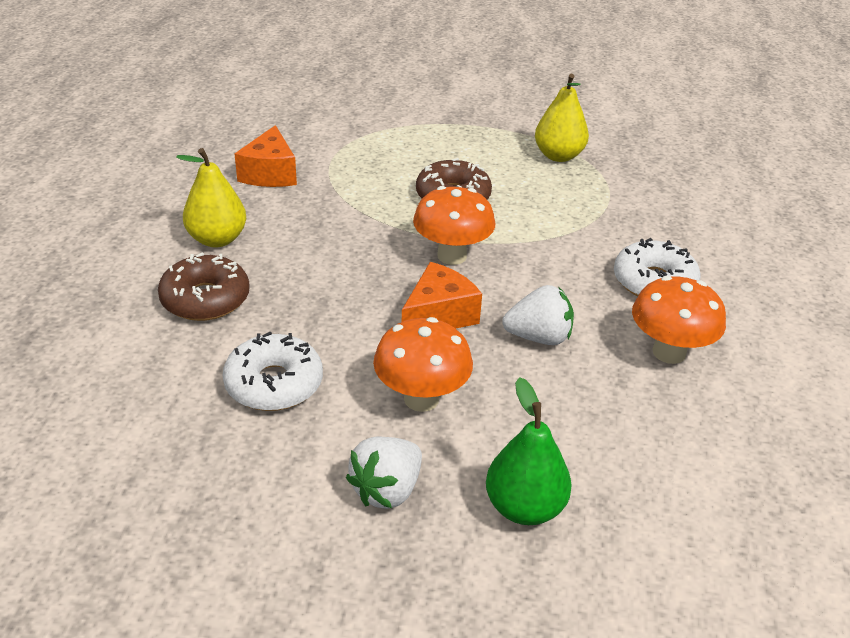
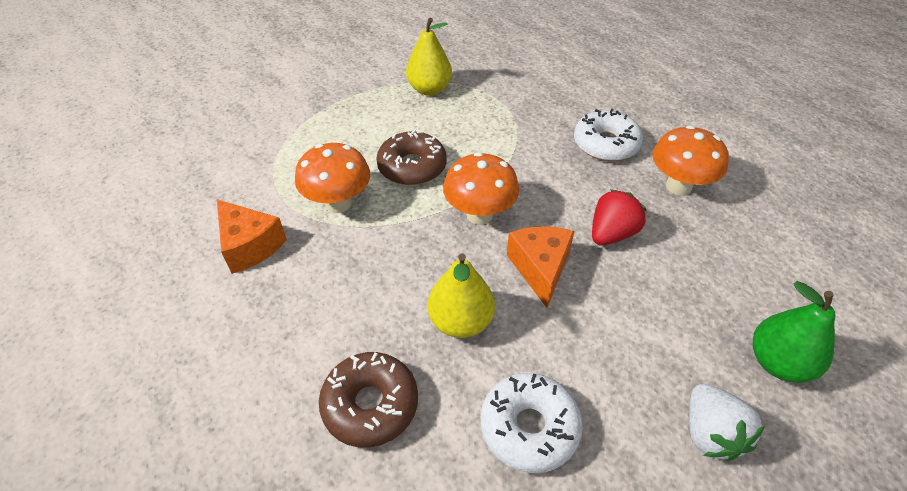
camera: 45 degrees left, 10 degrees up
yellow pear [176,148,246,247] -> yellow pear moved to [428,253,495,338]
orange mushroom [373,317,473,412] -> orange mushroom moved to [295,143,370,213]
white strawberry [502,285,574,345] -> red strawberry [592,189,647,245]

